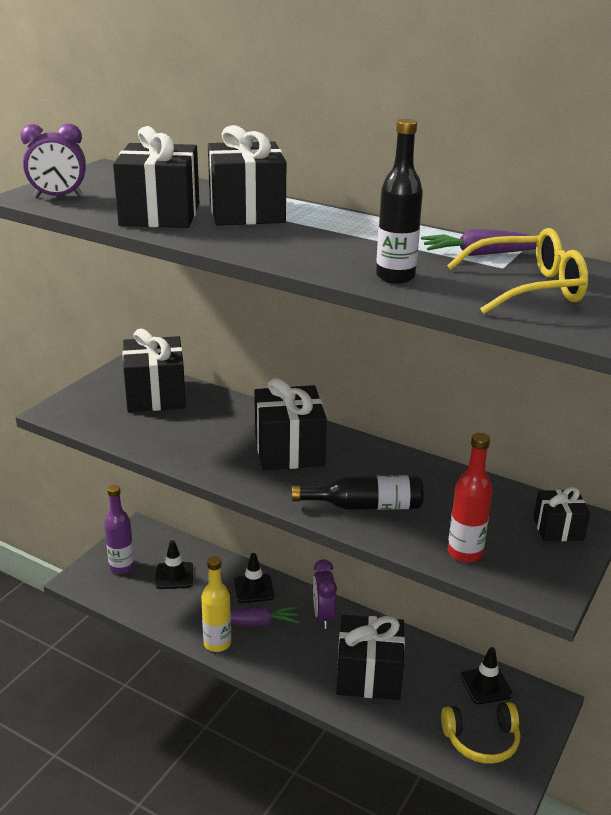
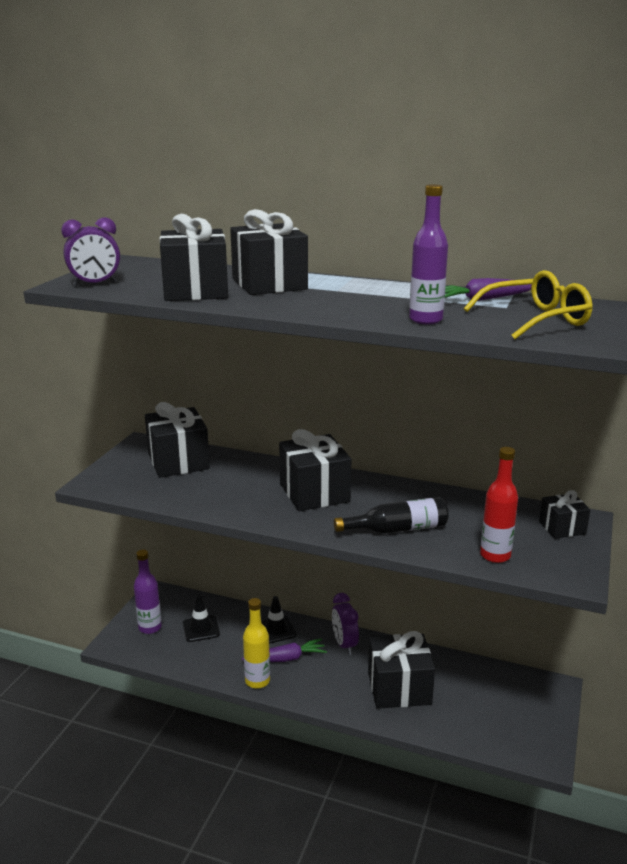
camera: 10 degrees left, 5 degrees down
black bottle [376,119,423,284] -> purple bottle [409,184,448,324]
yellow headphones [441,702,520,764] -> none
black traffic cone [460,647,513,704] -> none

